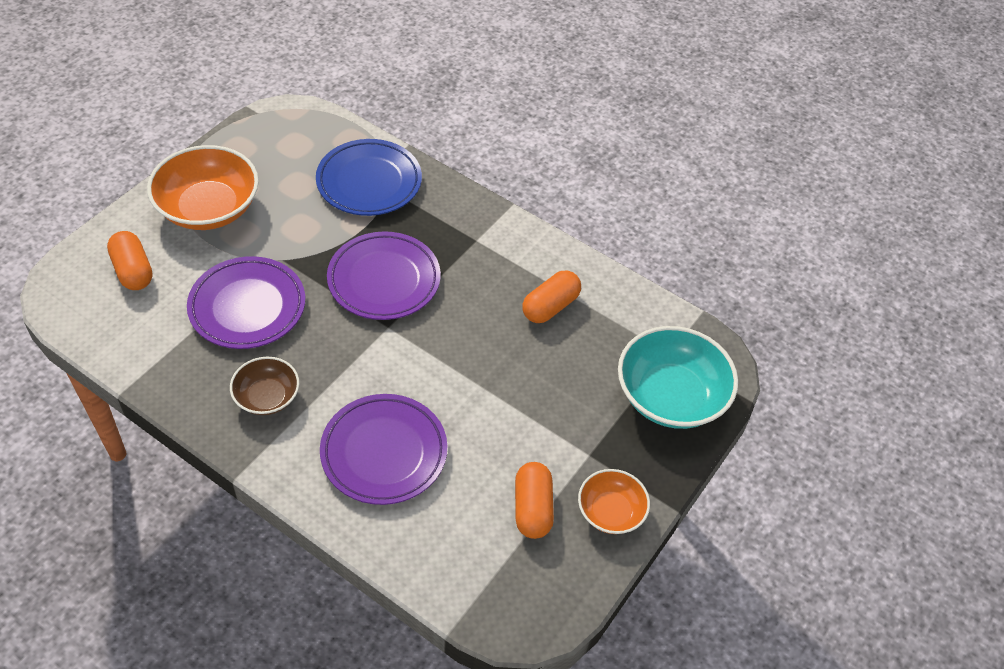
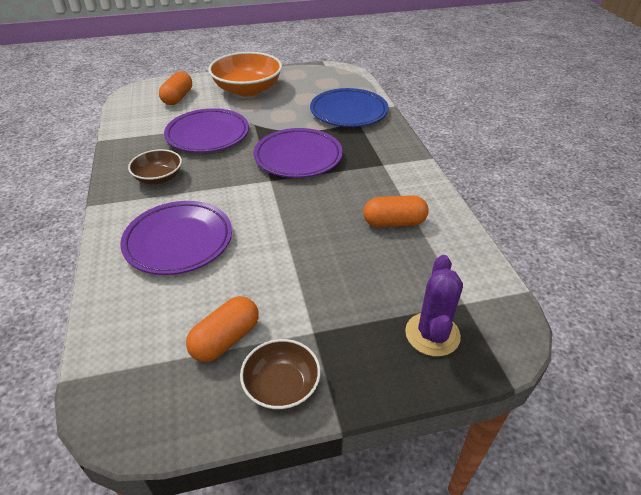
camera: 45 degrees right, 10 degrees down
orange bowl [578,469,650,534] -> brown bowl [240,339,321,410]
turquoise bowl [618,326,738,429] -> purple cactus [405,255,463,356]

